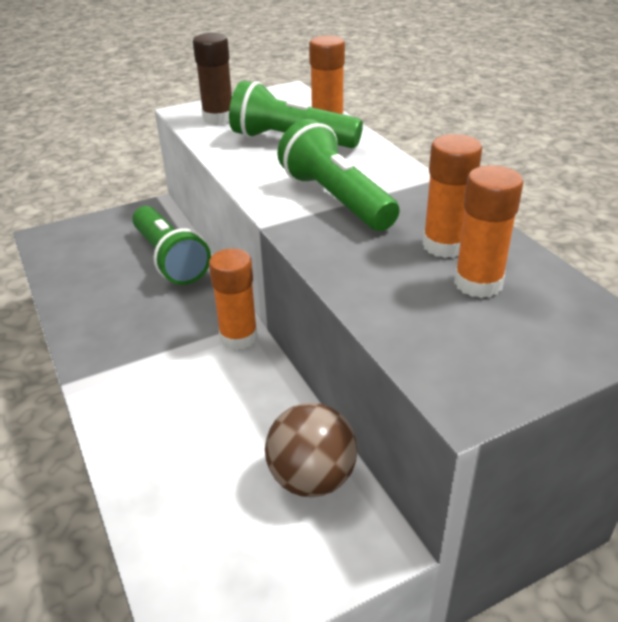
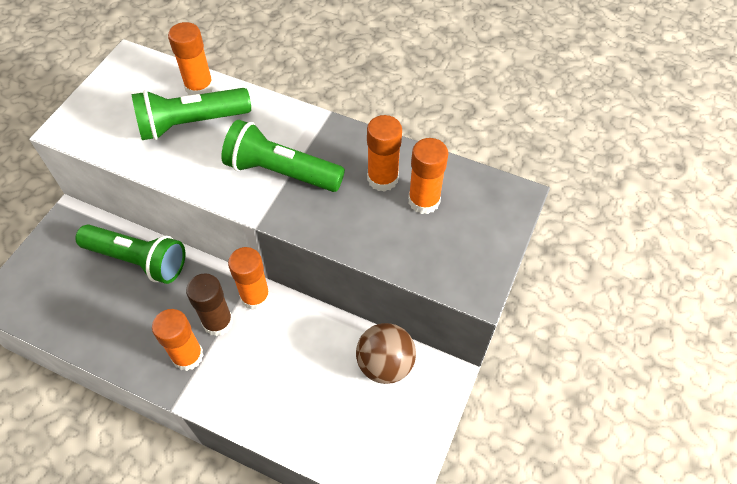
camera: 40 degrees left, 20 degrees up
brown glue stick [193,33,232,124] -> brown glue stick moved to [186,273,233,336]
none -> orange glue stick [152,309,204,371]

